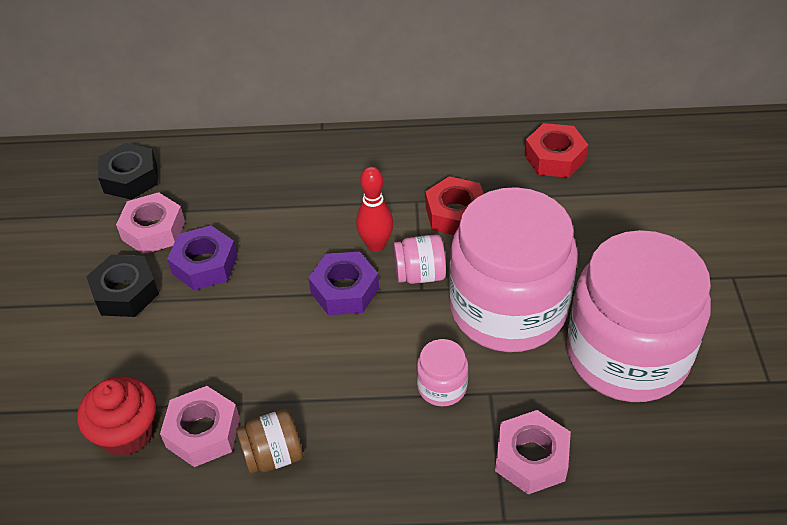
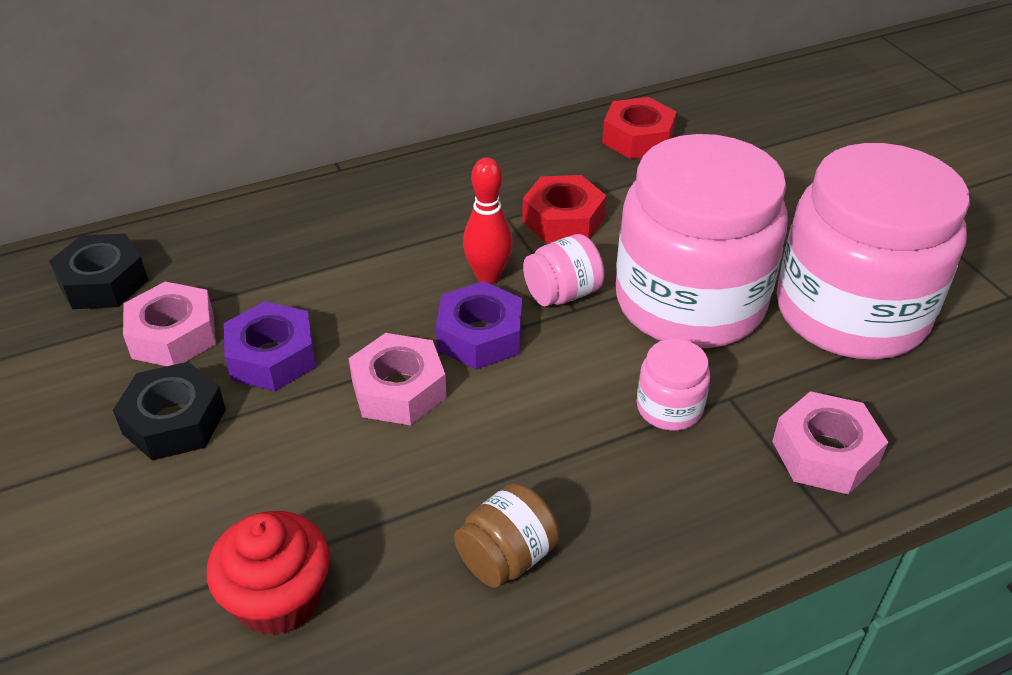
camera: 25 degrees left, 5 degrees down
pink nut [160,386,240,467] -> pink nut moved to [349,333,447,425]

